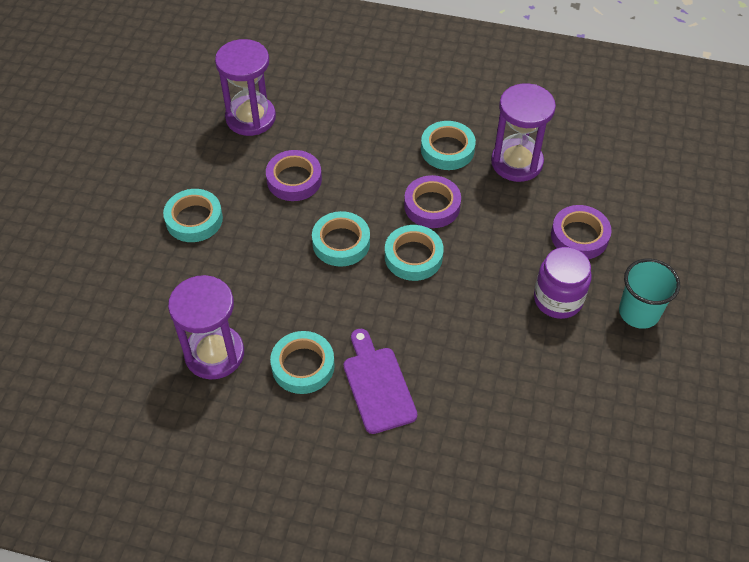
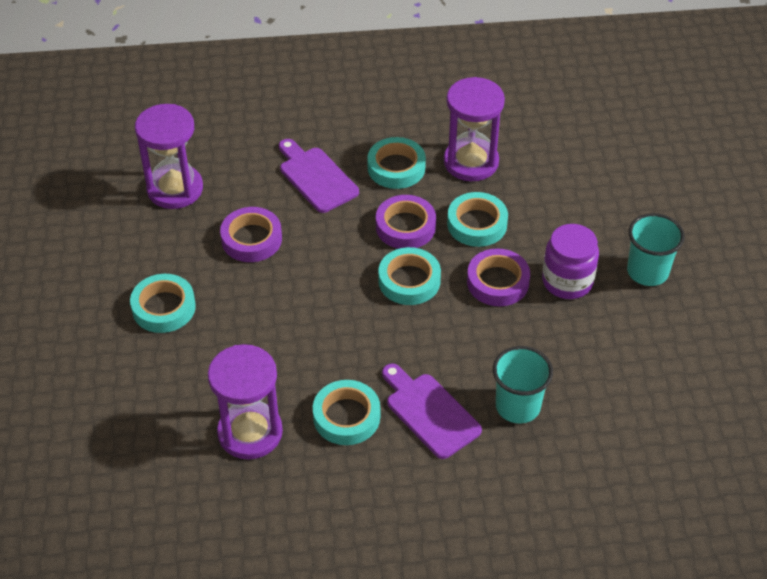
camera: 20 degrees left, 5 degrees down
turquoise tape [312,211,370,267] -> turquoise tape moved to [447,192,508,247]
purple tape [551,205,612,259] -> purple tape moved to [467,249,530,306]
none -> purple cutting board [279,139,359,213]
none -> turquoise cup [493,346,553,424]

